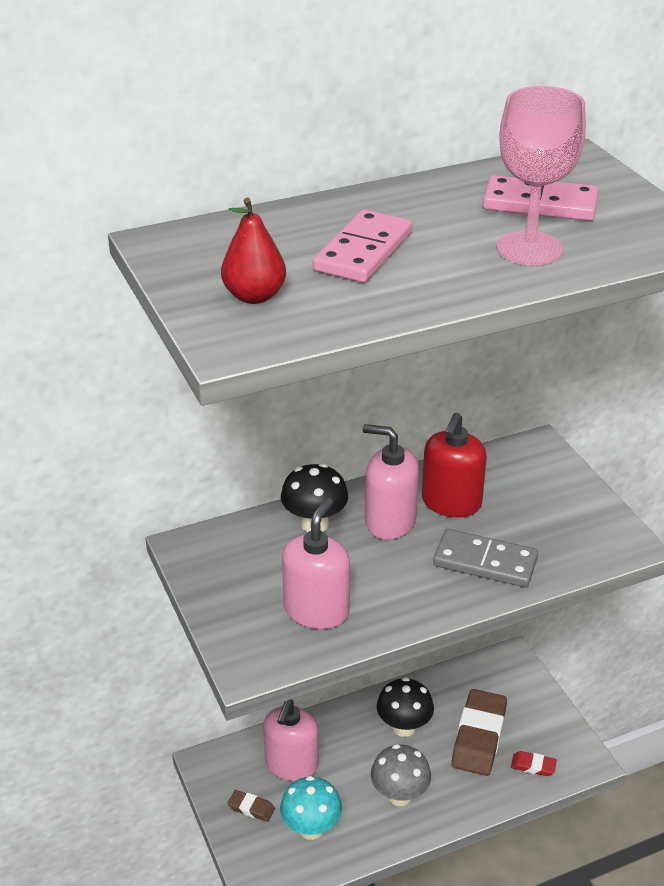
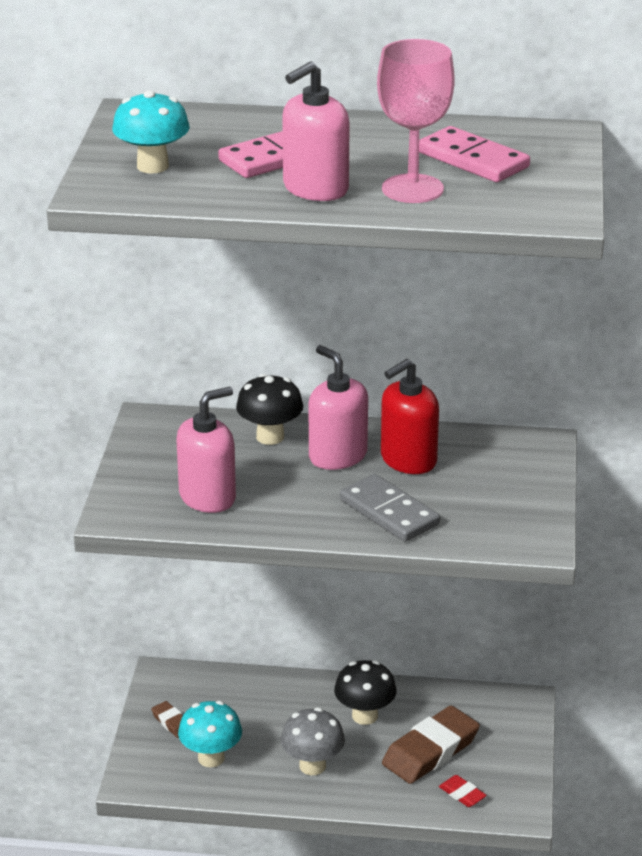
camera: 30 degrees right, 5 degrees down
red pear [221,198,286,304] -> turquoise mushroom [112,90,190,173]
pink soap dispenser [263,699,319,781] -> pink soap dispenser moved to [282,61,350,201]

